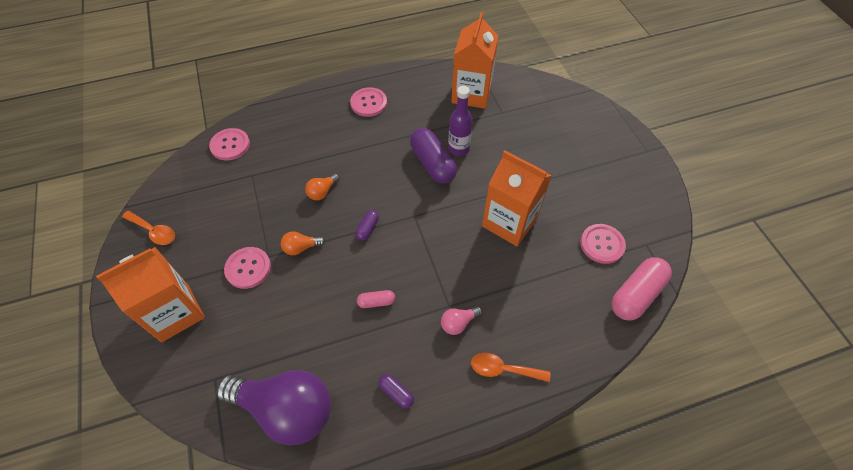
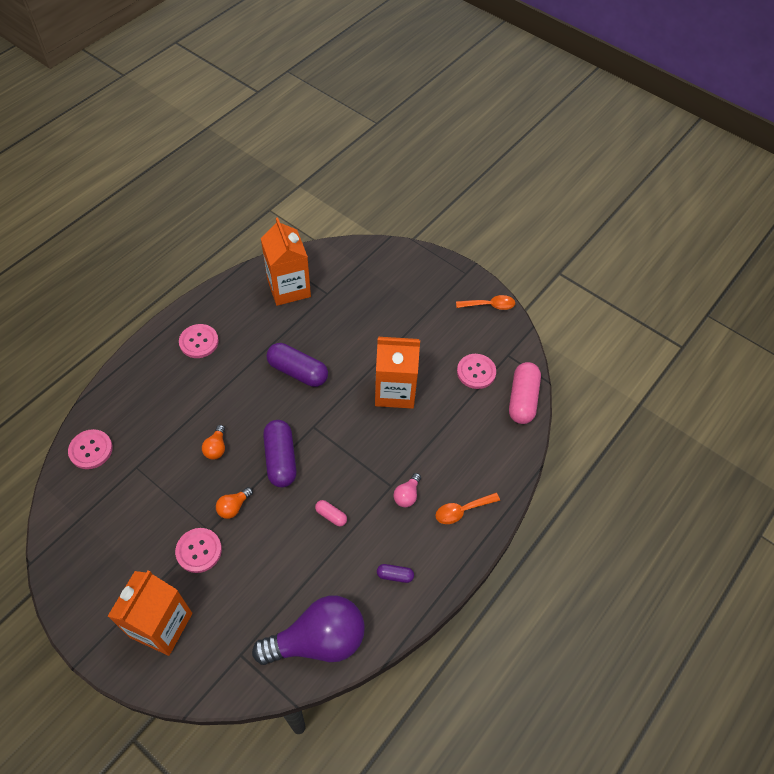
camera: 35 degrees left, 0 degrees up
orange spoon [122,211,175,245] -> orange spoon moved to [456,295,515,310]
purple capsule [355,210,379,241] -> purple capsule [263,420,296,487], size x2.06
pink capsule [357,290,395,308] -> pink capsule turned 75 degrees clockwise [315,500,347,526]
purple bottle [448,86,473,156] -> none

